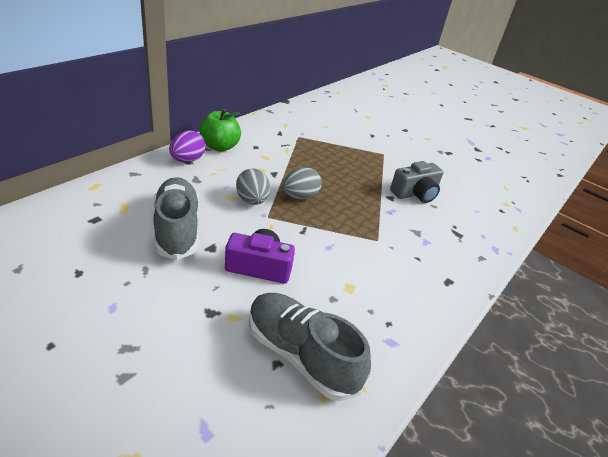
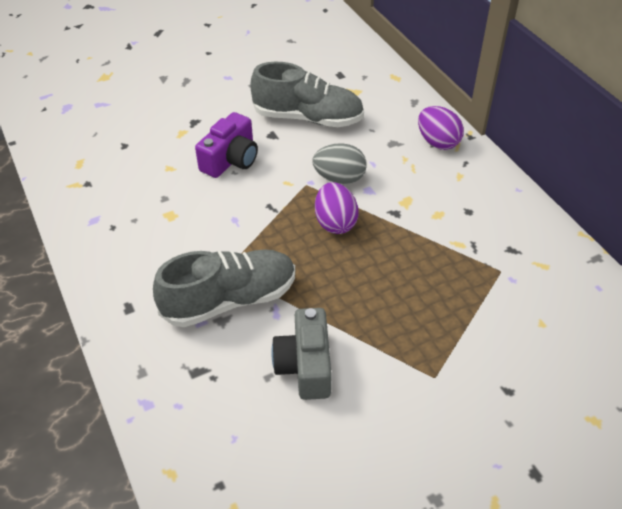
camera: 120 degrees right, 10 degrees up
green apple [199,109,241,151] -> none
grey shoe [249,293,371,401] -> grey shoe moved to [153,249,295,327]
grey egg [282,167,322,200] -> purple egg [315,182,359,234]

